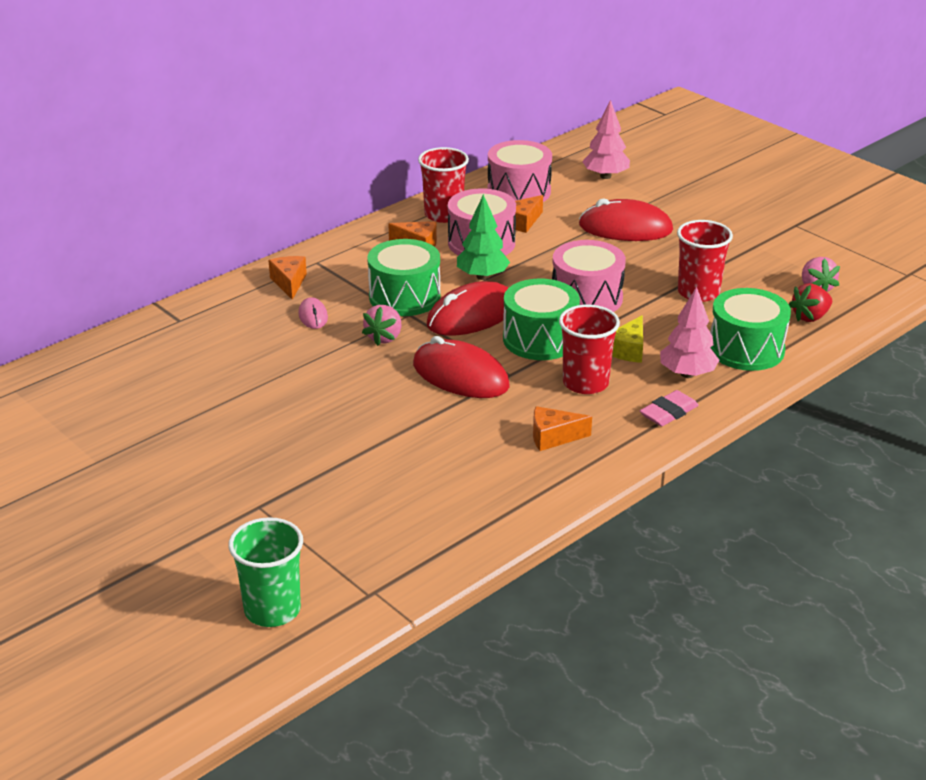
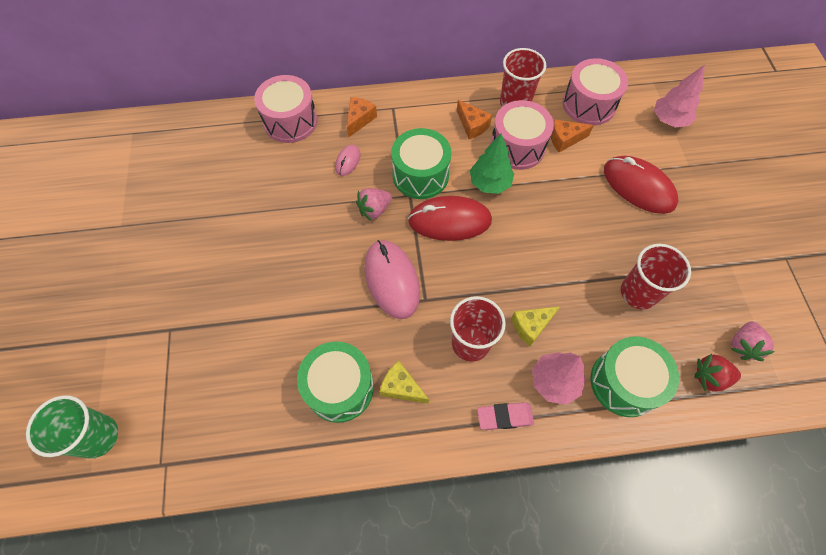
camera: 35 degrees right, 30 degrees up
red mouse [413,336,510,398] -> pink mouse [364,240,420,319]
green drum [503,278,580,360] -> green drum moved to [297,341,374,423]
orange cheese [533,406,592,451] -> yellow cheese [380,361,429,404]
pink drum [552,240,626,312] -> pink drum moved to [254,75,317,143]

